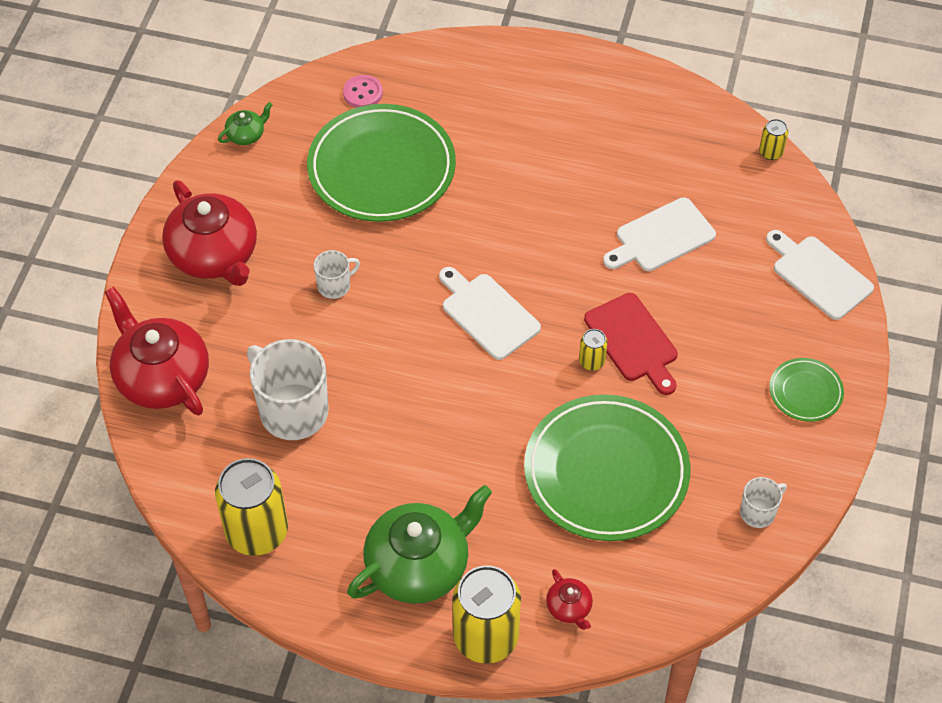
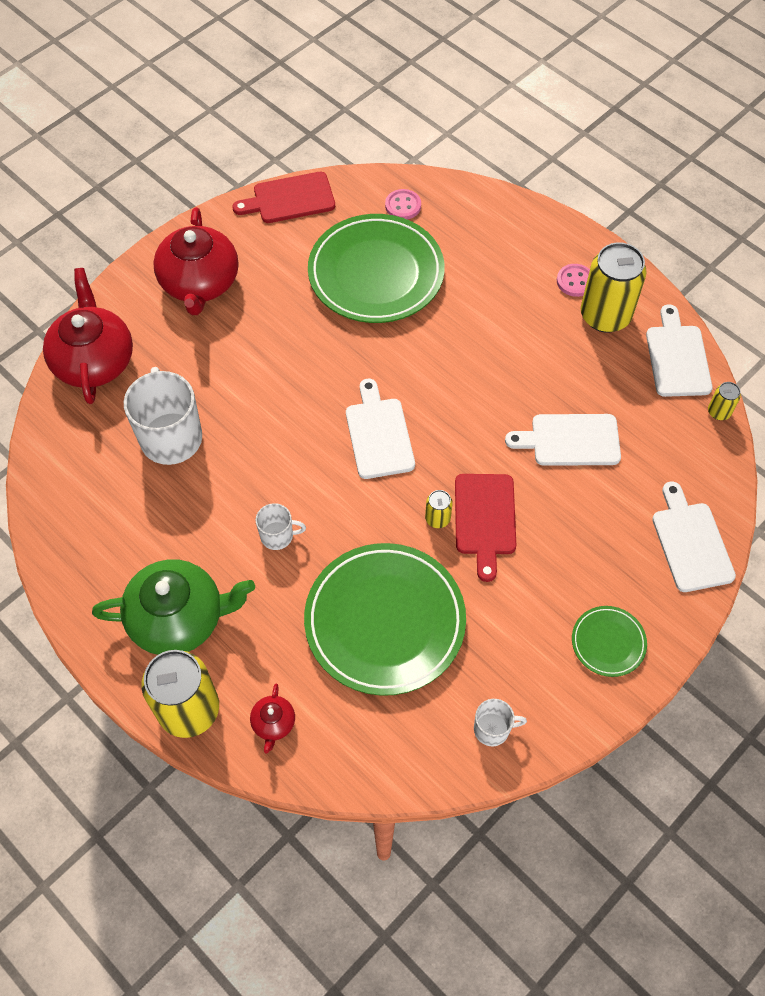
camera: 30 degrees right, 5 degrees up
yellow can [215,458,288,556] -> yellow can moved to [581,242,647,333]
green teapot [218,102,272,145] -> red cutting board [233,172,335,223]
white mug [314,250,360,299] -> white mug moved to [256,503,306,550]
none -> pink button [557,264,590,297]
none -> white cutting board [646,304,713,397]

